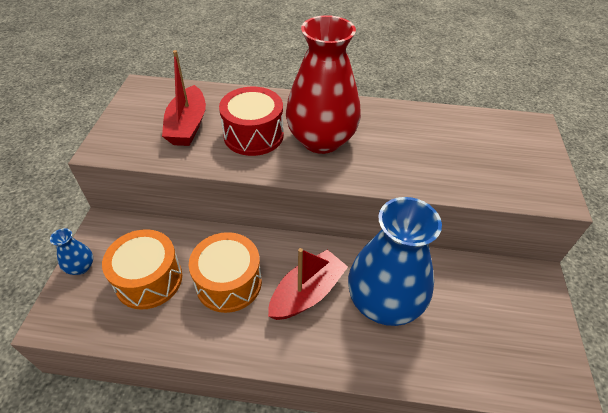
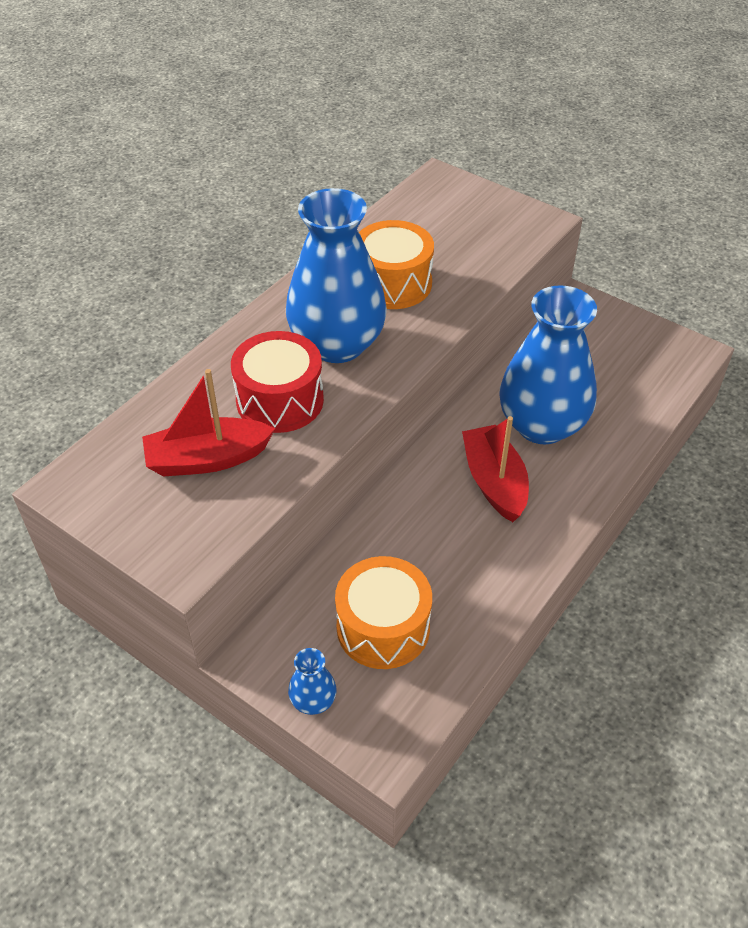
camera: 60 degrees left, 0 degrees up
red boat [162,50,206,146] -> red boat turned 135 degrees clockwise [142,369,275,477]
orange drum [189,232,262,313] -> orange drum moved to [359,220,434,309]
red vase [286,15,361,154] -> blue vase [286,188,387,363]

